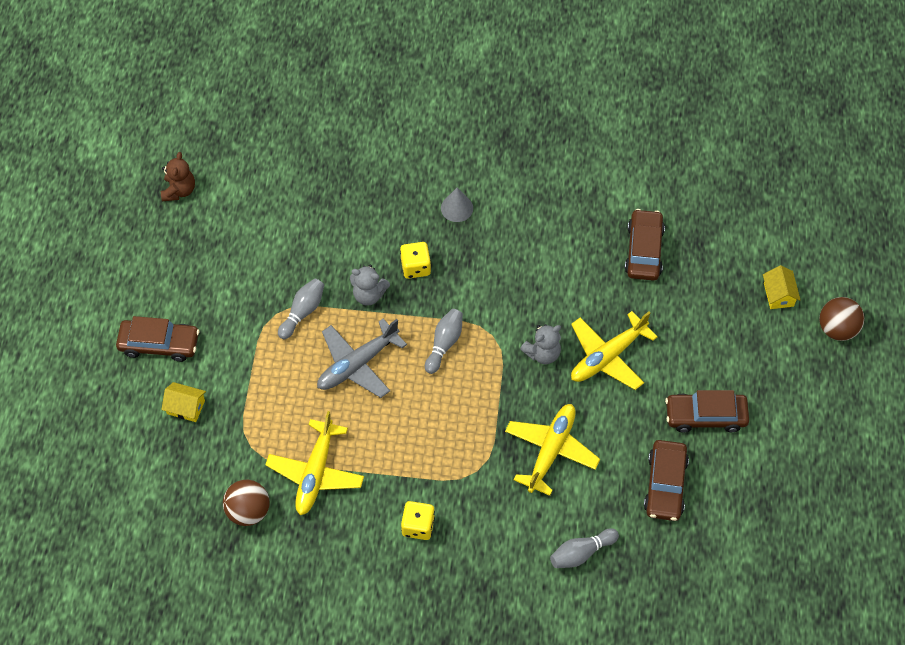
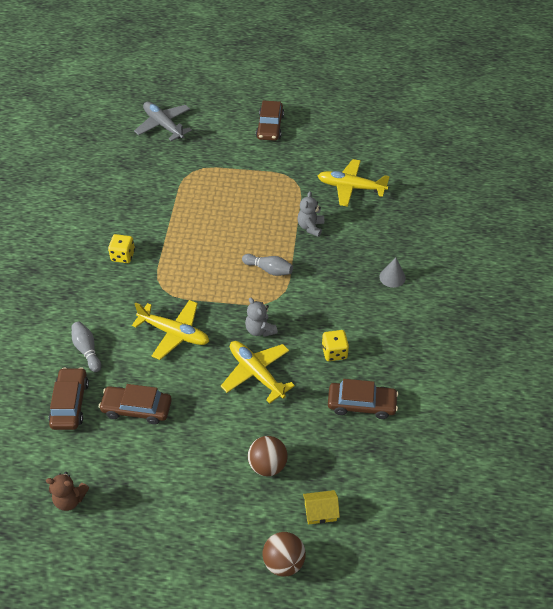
camera: 90 degrees right, 10 degrees down
brown teddy bear [161,152,195,201] -> brown teddy bear moved to [46,472,89,511]
yellow house [161,382,206,422] -> none
brown ball [223,479,270,526] -> brown ball moved to [248,436,288,476]
yellow plane [265,411,364,515] -> yellow plane moved to [318,159,390,207]
grey bowling pin [278,278,324,339] -> none
grey plane [317,319,407,398] -> grey plane moved to [134,102,192,141]
yellow dice [400,242,431,279] -> yellow dice moved to [322,330,349,361]
brown car [665,390,749,432] -> brown car moved to [48,367,89,430]

